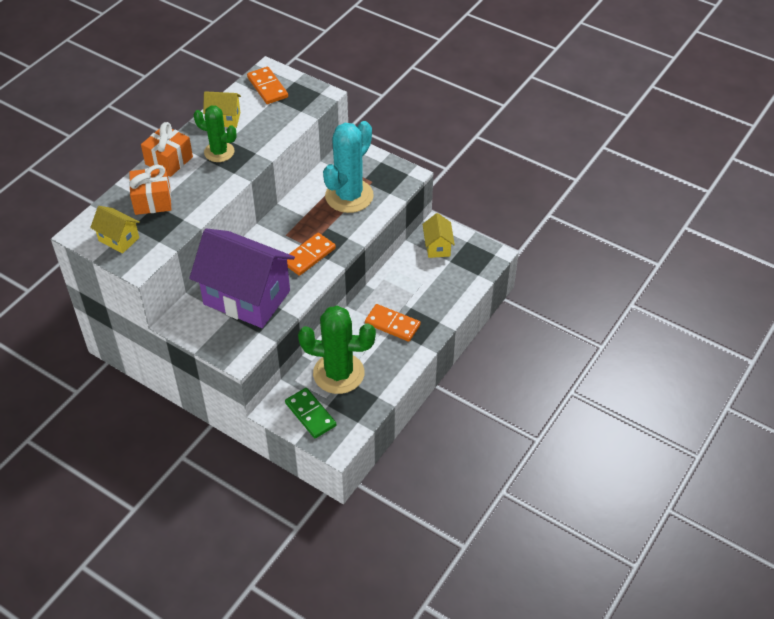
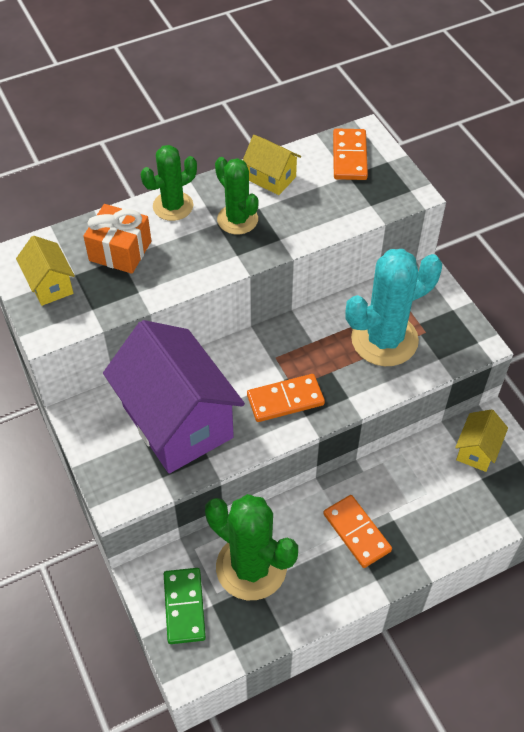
camera: 30 degrees right, 5 degrees up
orange gift [141,122,193,177] -> green cactus [141,145,197,221]

